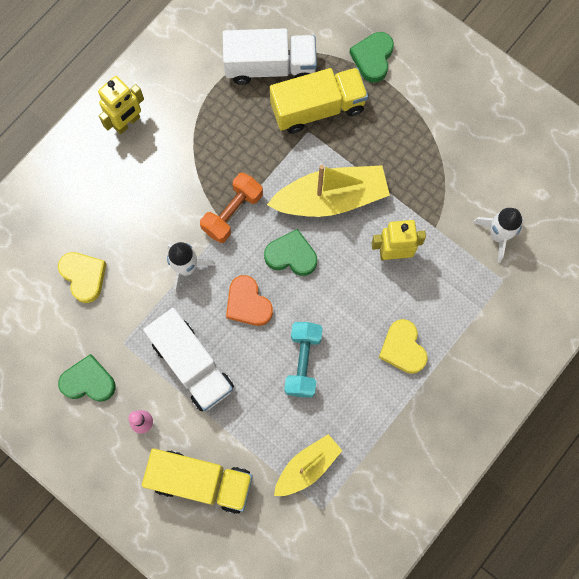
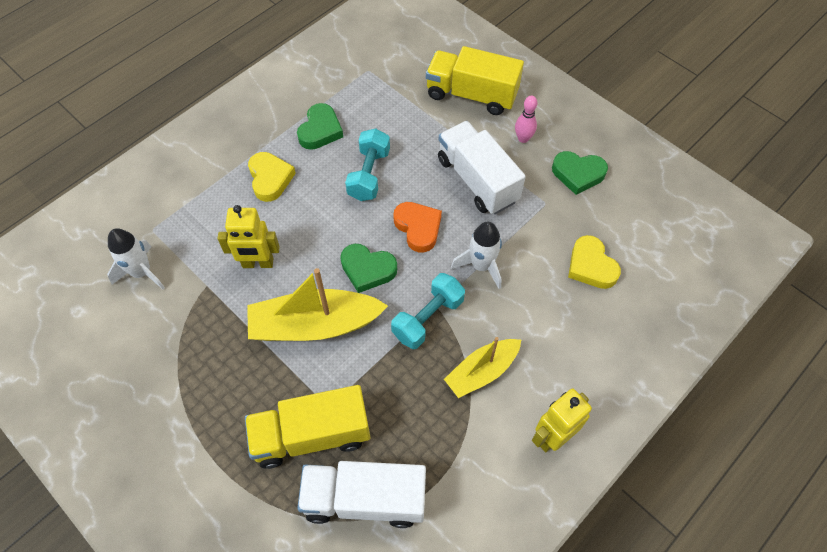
camera: 175 degrees left, 15 degrees down
orange dumbbell [200,173,263,243] -> turquoise dumbbell [391,273,465,349]
yellow boat [274,434,343,496] -> yellow boat moved to [444,337,521,398]
green heart [349,32,394,83] -> green heart moved to [297,103,343,150]

